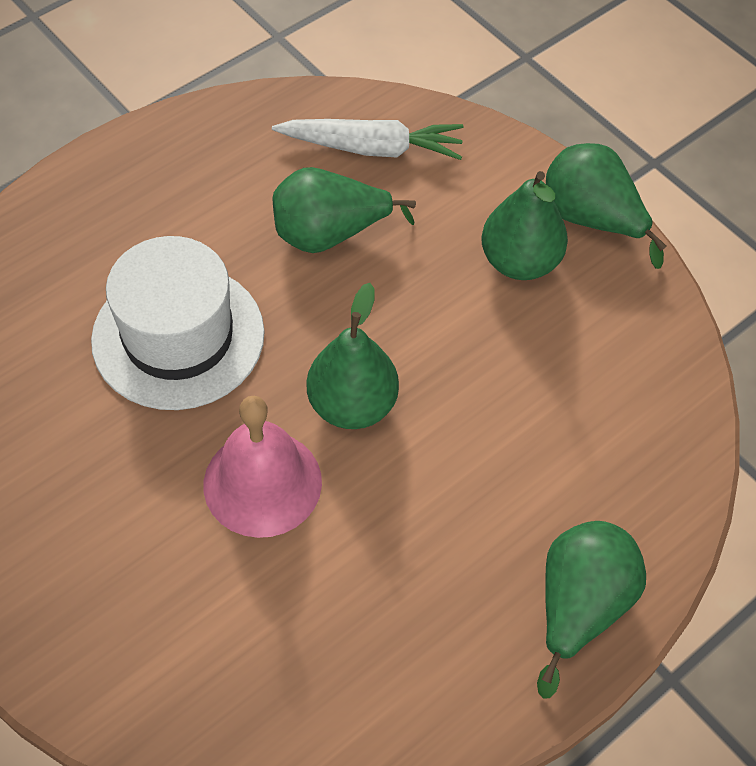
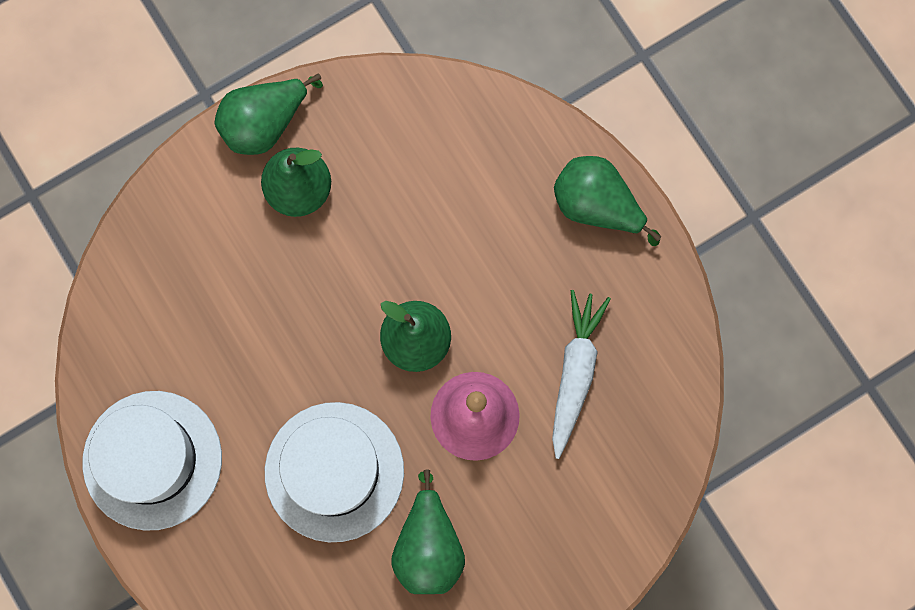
camera: 80 degrees left, 20 degrees up
white carrot [272,119,464,160] -> white carrot moved to [552,290,611,459]
green pear [273,167,416,253] -> green pear moved to [391,469,465,594]
none -> white hat [82,391,222,531]

